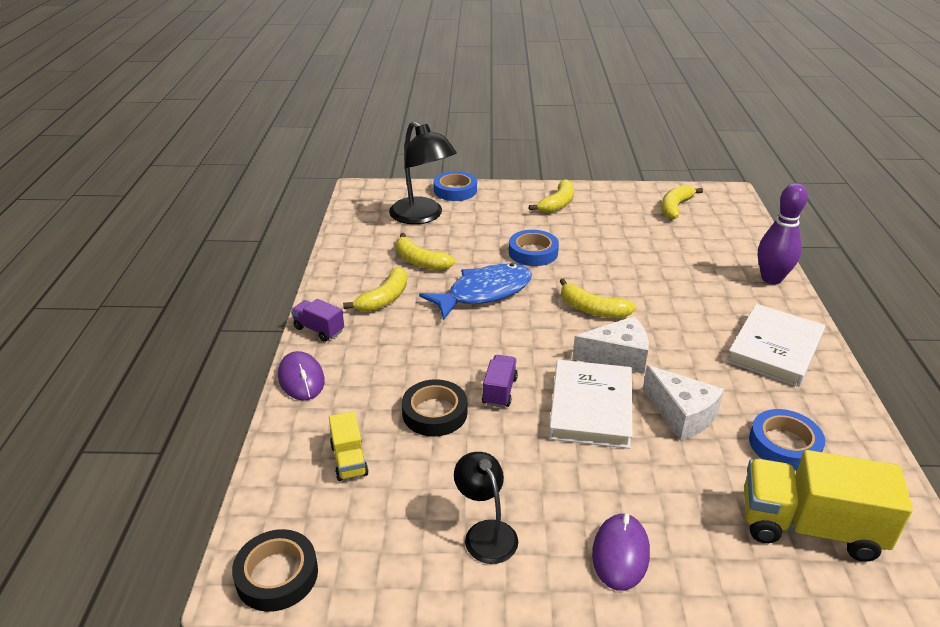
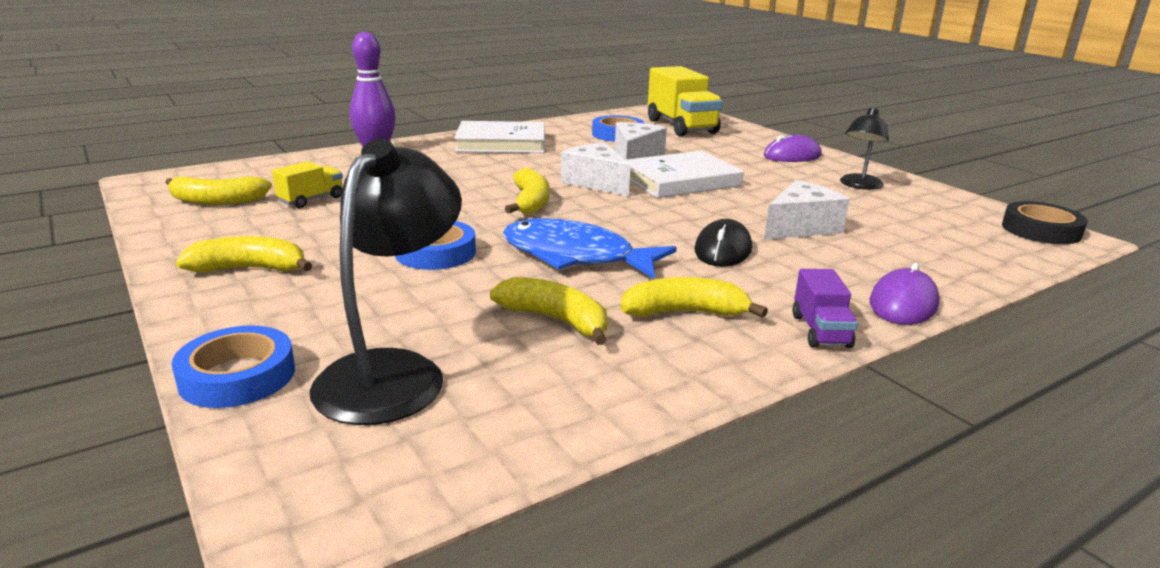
camera: 125 degrees left, 10 degrees down
yellow truck [329,411,369,481] -> yellow truck moved to [272,161,343,208]
yellow banana [396,233,456,270] -> yellow banana turned 60 degrees counterclockwise [490,277,608,345]
black tape [402,379,467,437] -> white cheese [764,180,850,240]
purple truck [482,355,518,408] -> none
none -> black mouse [694,219,752,267]

